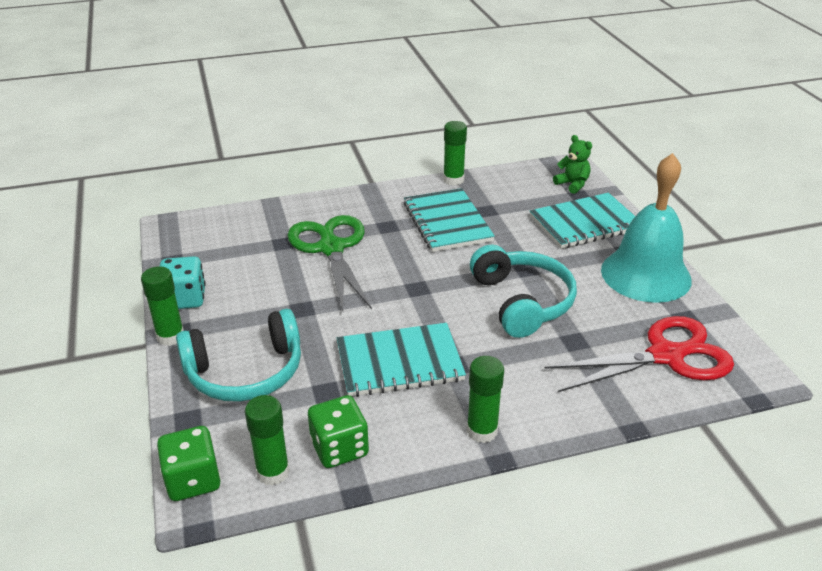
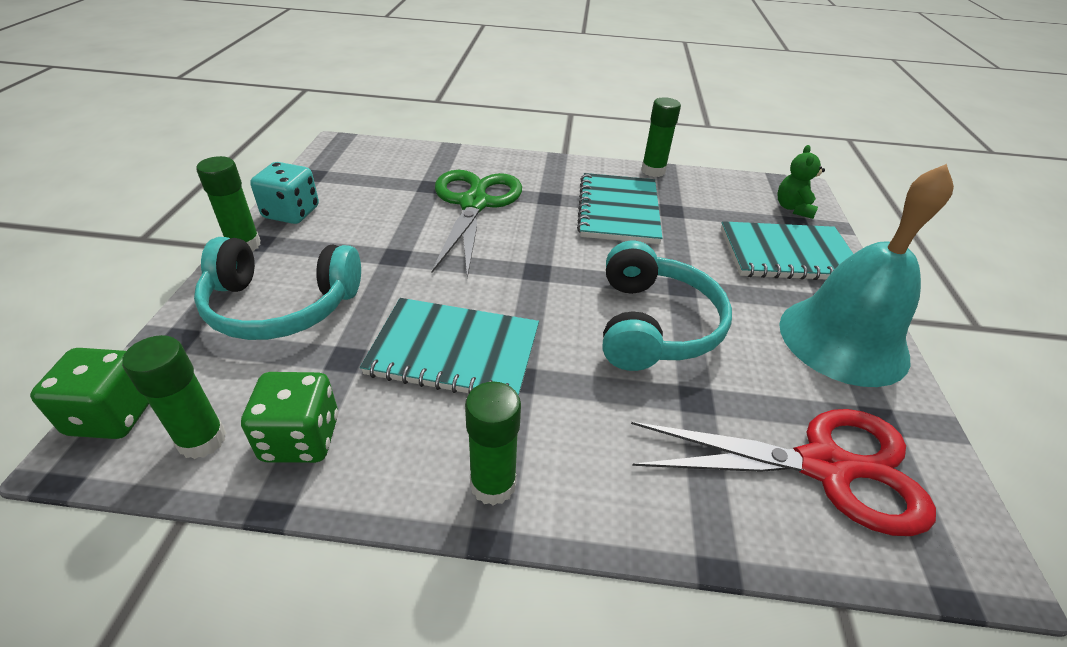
camera: 20 degrees right, 5 degrees up
green teddy bear [553,135,592,194] -> green teddy bear turned 150 degrees counterclockwise [777,145,825,219]

